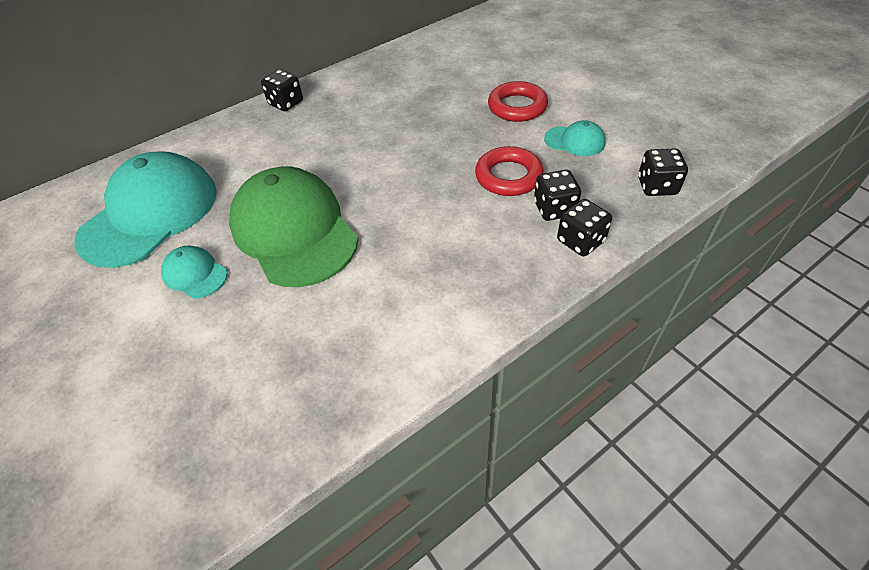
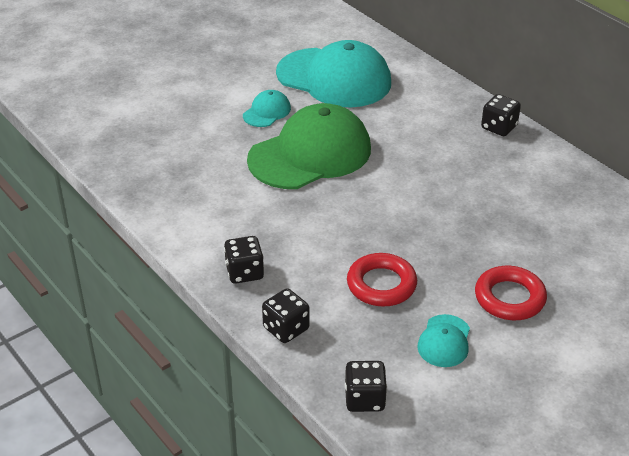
camera: 85 degrees right, 10 degrees down
black dice [534,170,581,221] -> black dice moved to [224,236,264,284]

